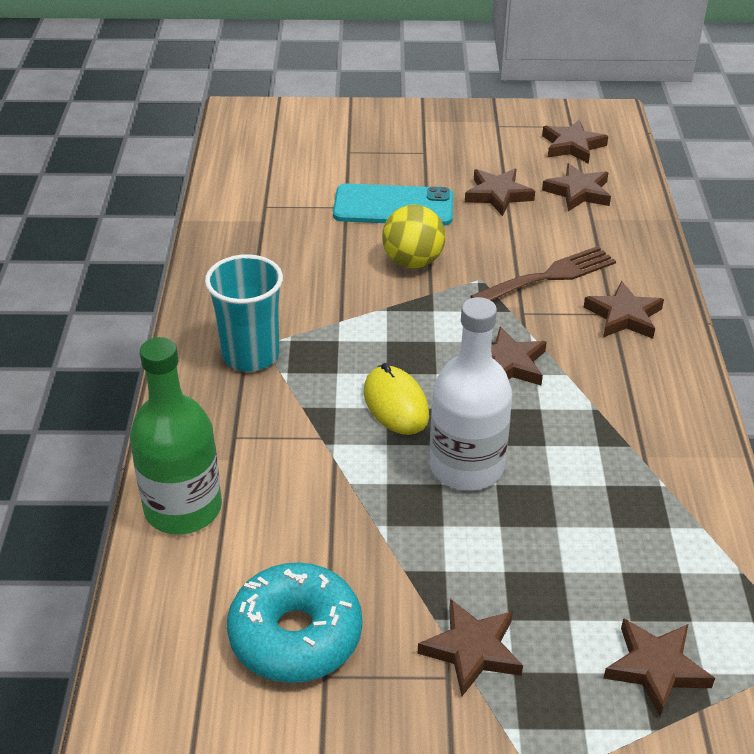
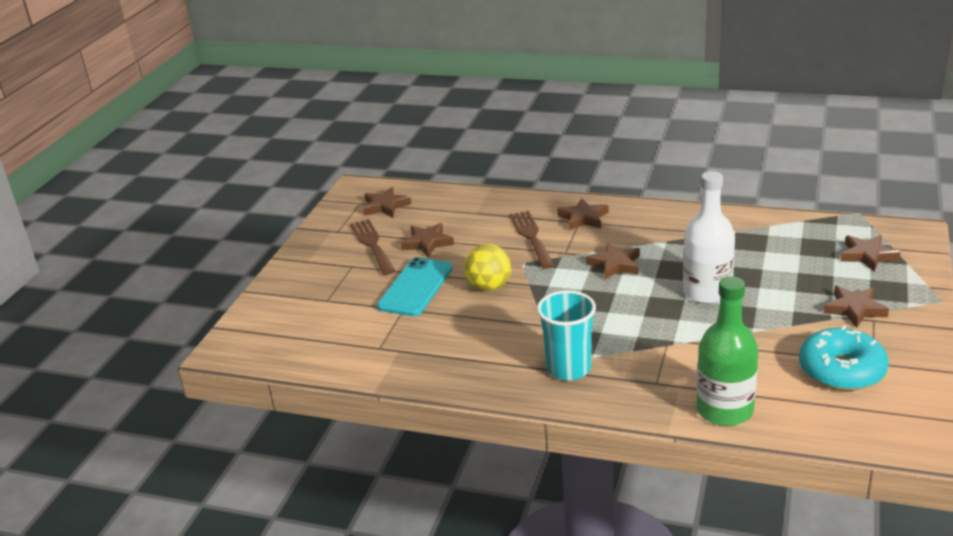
camera: 70 degrees left, 10 degrees down
yellow mouse [364,363,429,435] -> none
brown star [542,163,611,211] -> none
none -> brown fork [350,219,395,275]

